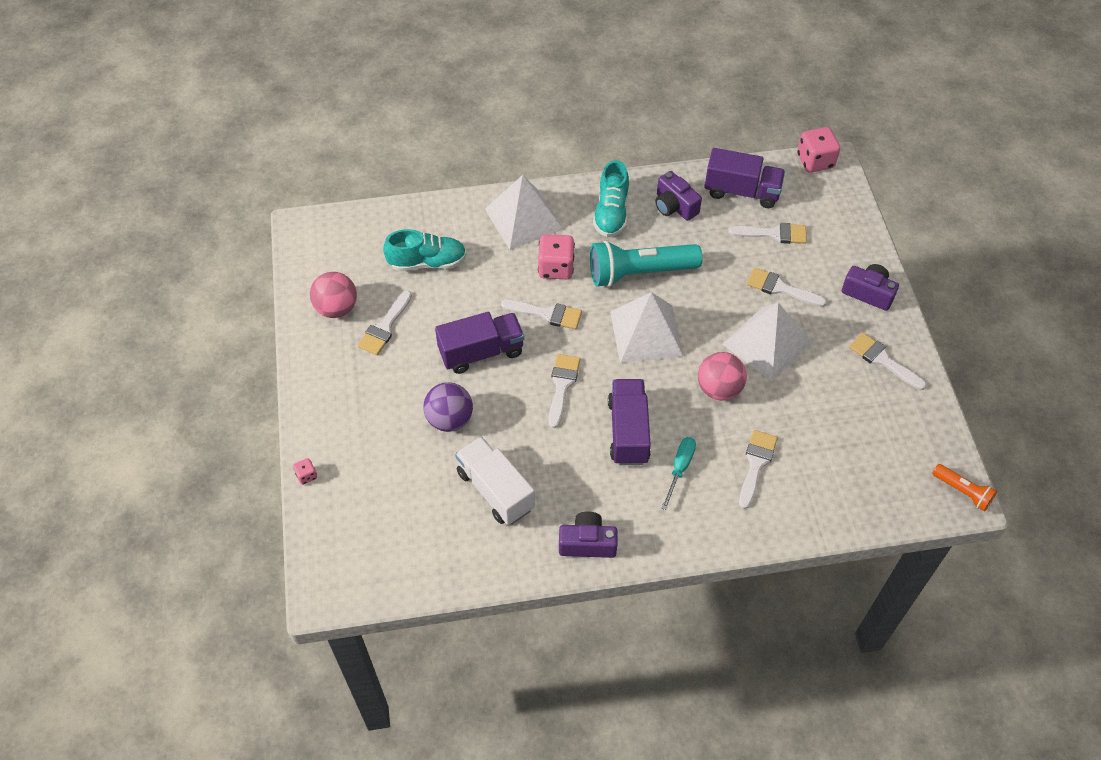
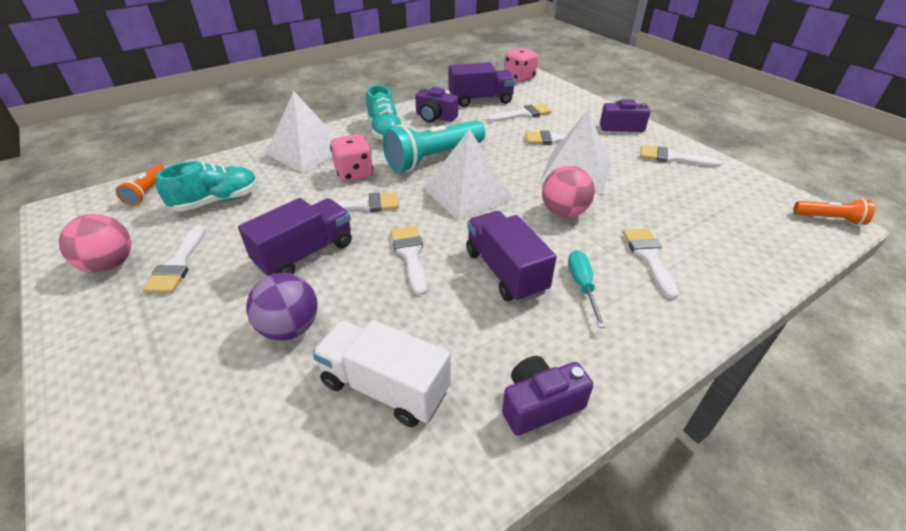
camera: 25 degrees left, 15 degrees down
pink dice [293,458,317,485] -> none
none -> orange flashlight [116,165,165,206]

